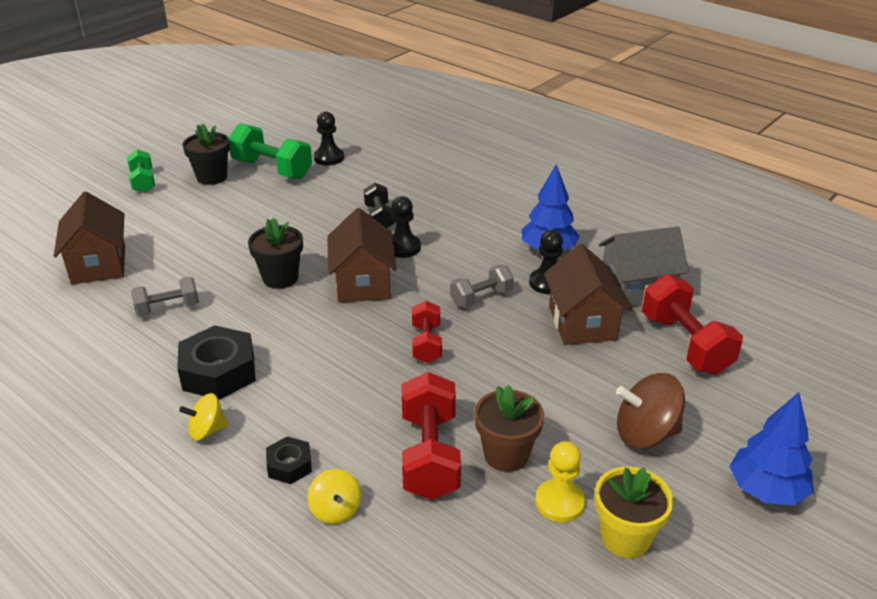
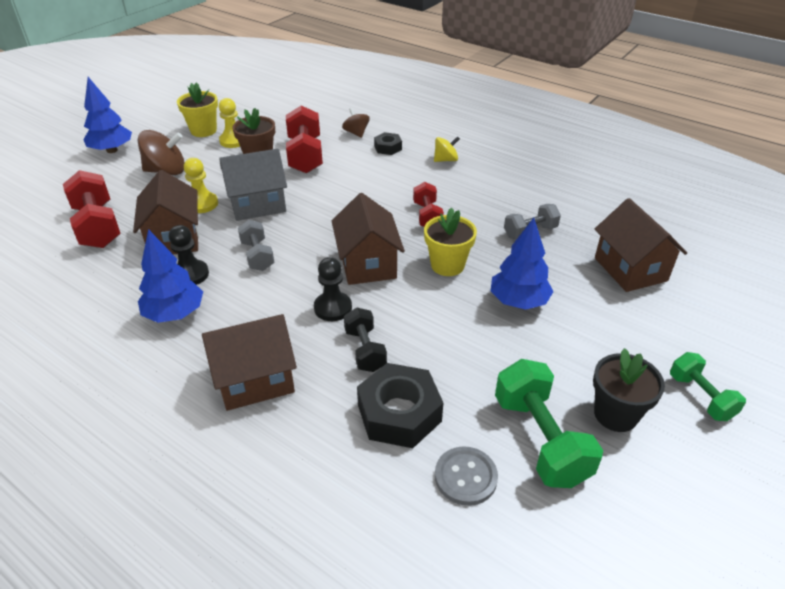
camera: 175 degrees right, 5 degrees up
black nut [177,325,256,400] -> black nut moved to [357,363,443,448]
green dumbbell [229,123,312,179] -> green dumbbell turned 45 degrees clockwise [495,359,603,488]
black flower pot [248,218,303,289] -> yellow flower pot [424,208,477,276]
yellow spinning top [308,469,361,524] -> brown spinning top [342,108,370,138]
black pawn [314,112,344,165] -> grey button [435,446,498,506]
red dumbbell [412,301,442,363] -> red dumbbell moved to [413,182,444,227]
grey dumbbell [450,265,514,308] -> grey dumbbell turned 75 degrees counterclockwise [238,220,274,271]
grey house [599,226,689,308] -> grey house moved to [219,149,287,221]
none -> yellow pawn [184,158,218,213]
none -> brown house [202,314,297,411]
none -> blue tree [491,217,554,310]

